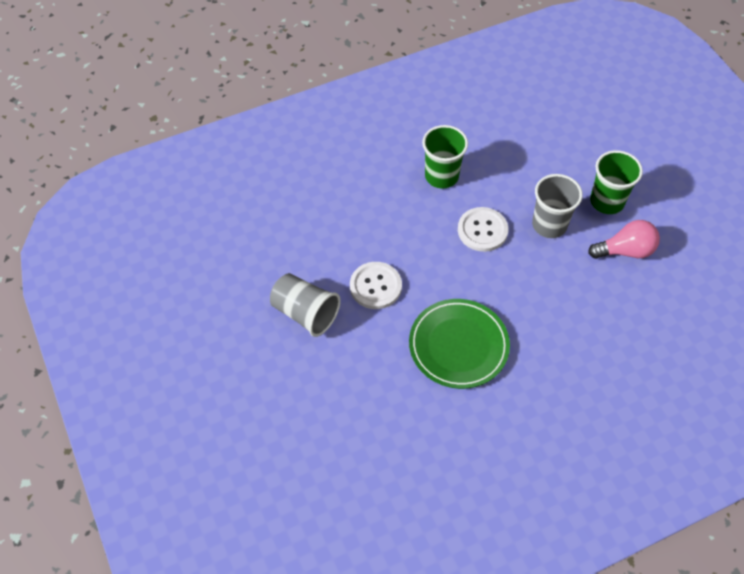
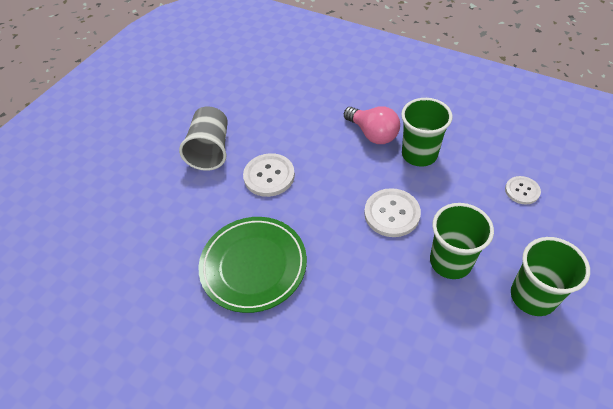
camera: 60 degrees right, 5 degrees down
grey cup [532,174,583,238] -> green cup [430,203,494,279]
pink light bulb [588,220,660,259] -> pink light bulb moved to [344,106,400,144]
none -> white button [505,176,541,204]

